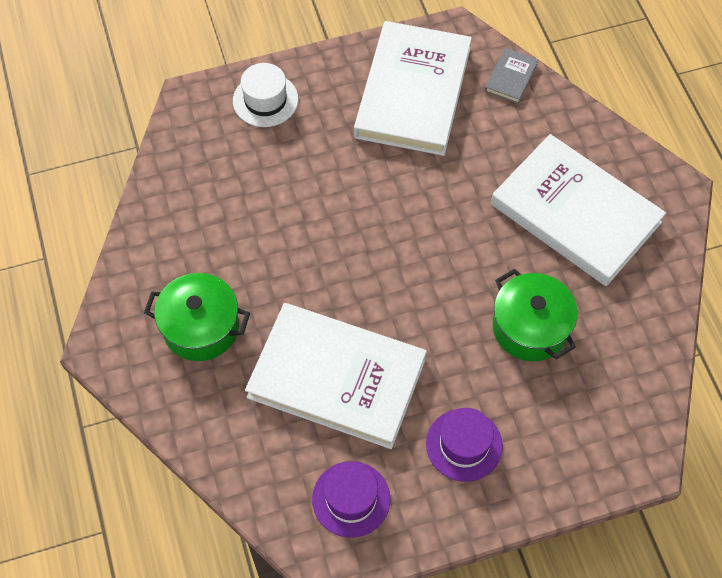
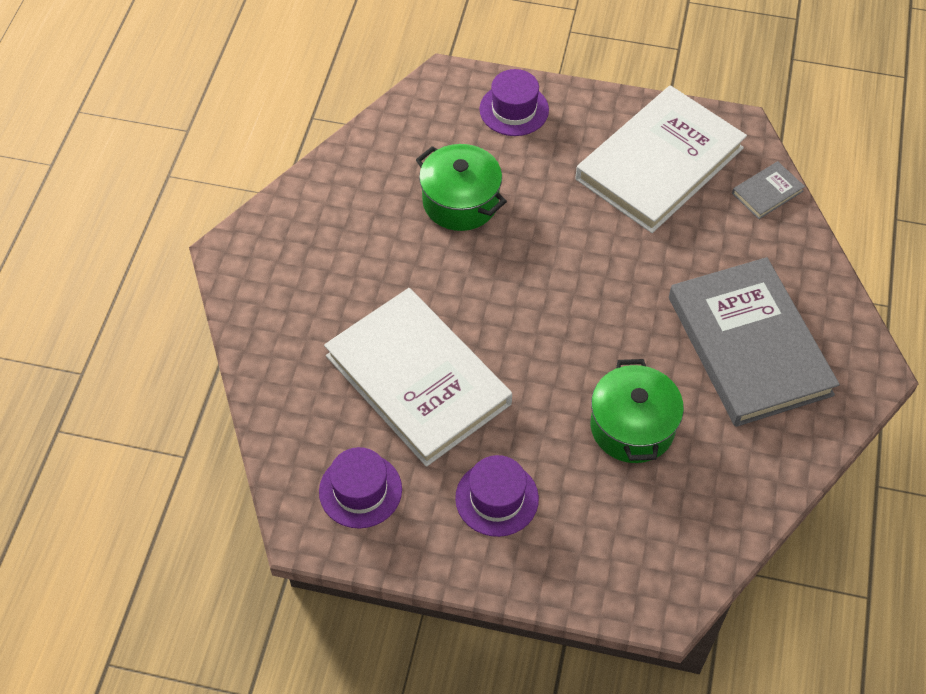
camera: 30 degrees right, 5 degrees down
green pot [144,273,250,361] -> green pot moved to [416,144,507,231]
white hat [233,63,298,127] -> purple hat [479,69,549,136]
white book [491,134,666,286] -> grey book [669,257,840,427]

